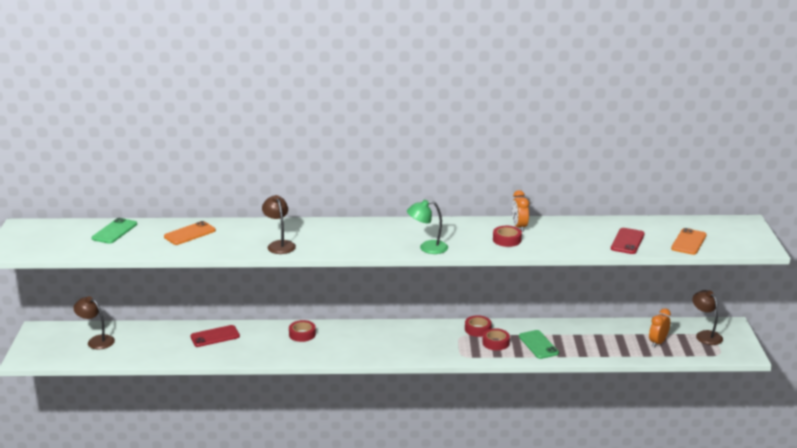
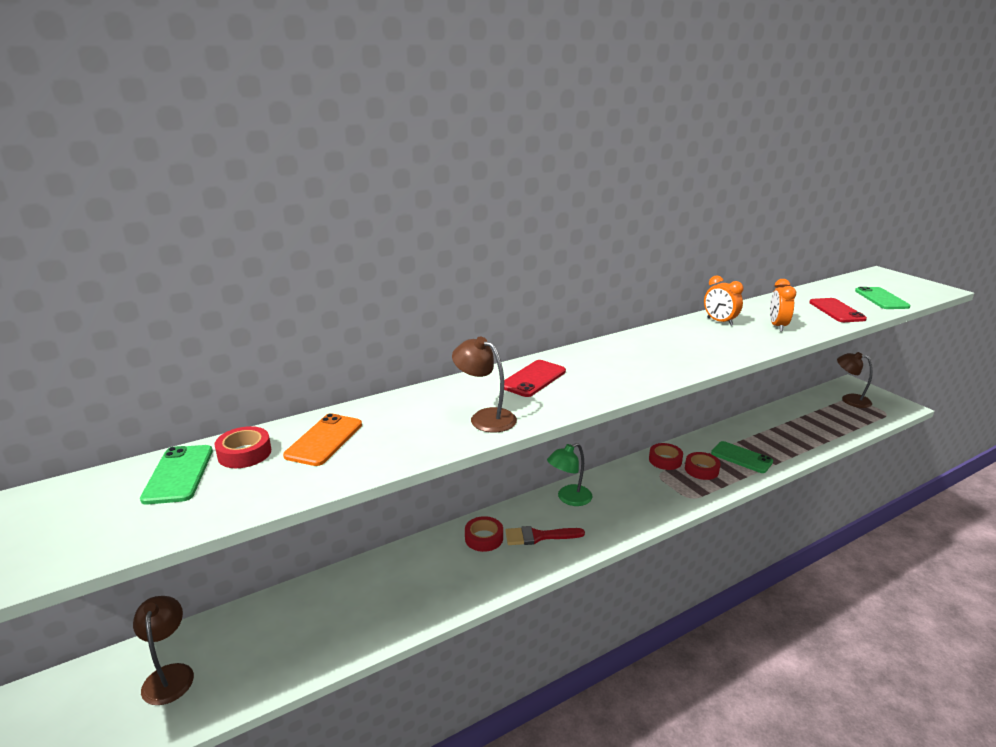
camera: 30 degrees left, 0 degrees up
brown lamp [73,296,115,350] -> brown lamp turned 75 degrees clockwise [133,596,194,705]
red phone [190,325,240,347] -> red phone moved to [504,360,566,397]
green lamp [407,200,448,254] -> green lamp moved to [547,443,593,506]
red tape [493,226,522,247] -> red tape moved to [215,426,271,468]
orange clock [649,308,671,347] -> orange clock moved to [770,279,796,332]
orange phone [671,228,707,255] -> green phone [855,287,910,309]
none -> red brush [505,526,585,545]

